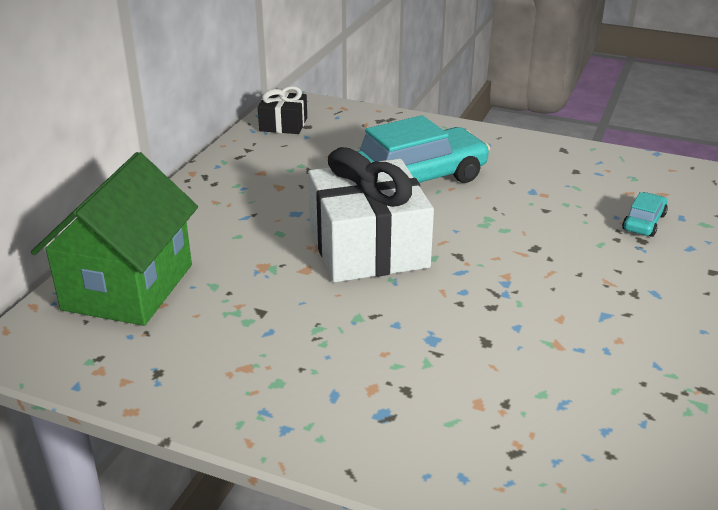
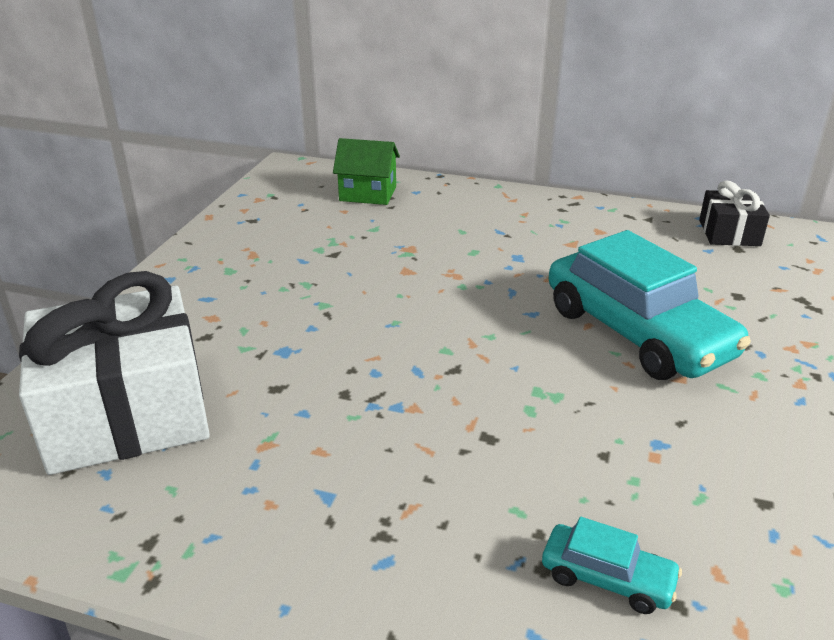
camera: 85 degrees right, 0 degrees up
green house [31,152,198,326] -> green house [333,138,400,205], size x0.53
white gift [308,147,434,282] -> white gift moved to [19,271,210,475]

